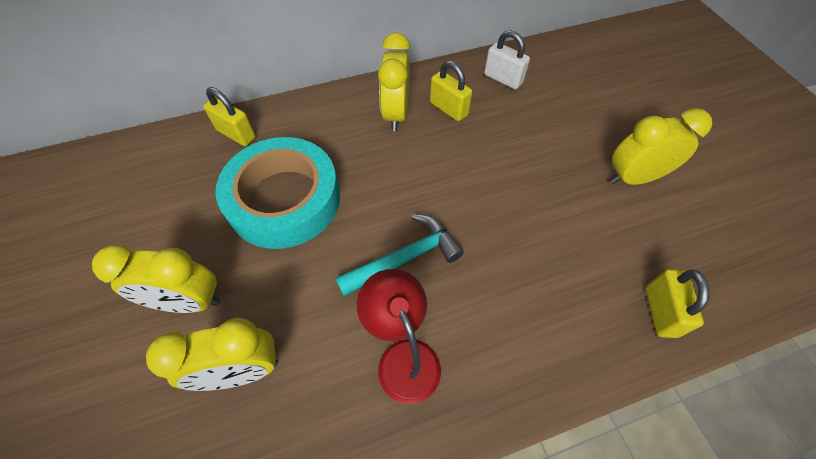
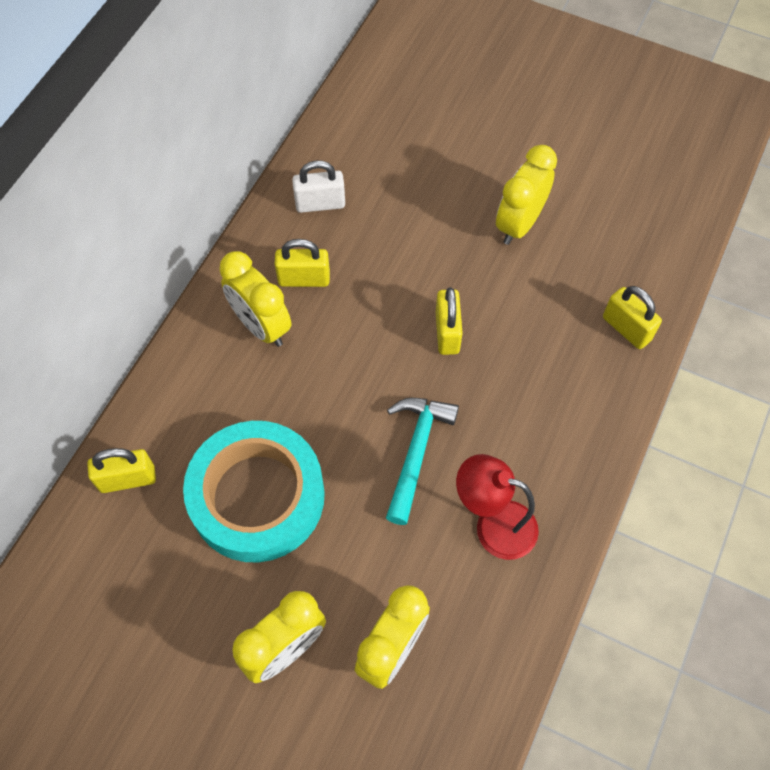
camera: 45 degrees left, 5 degrees up
none -> yellow padlock [436,287,463,355]

